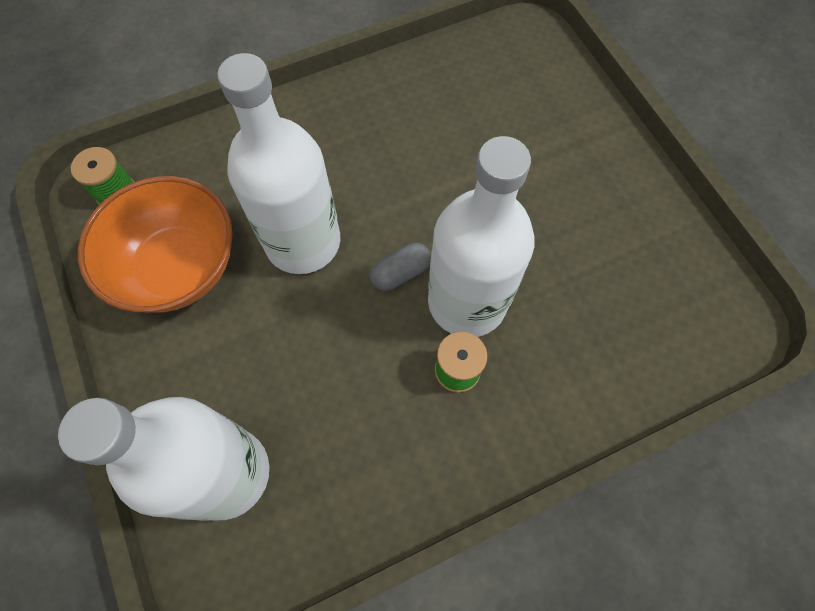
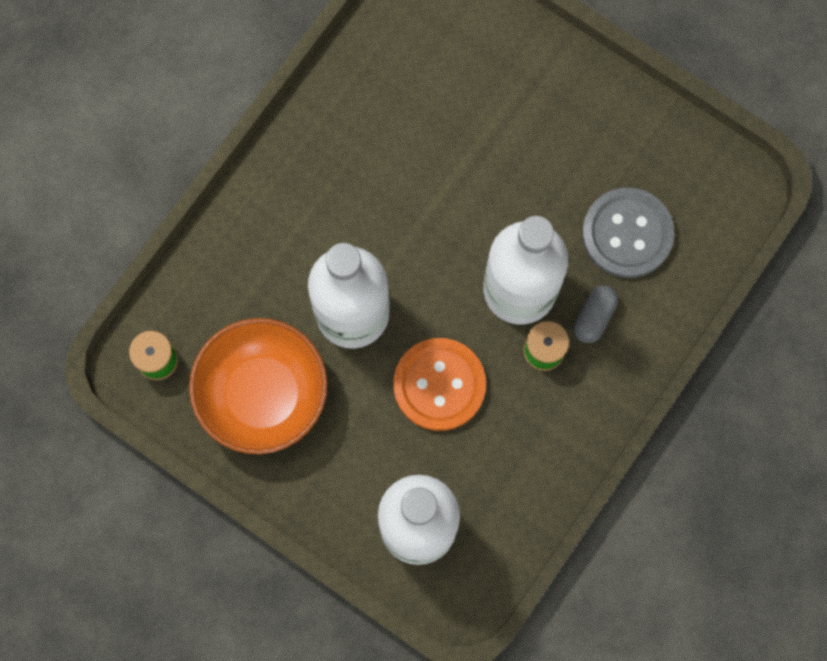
camera: 30 degrees left, 10 degrees up
grey capsule [370,243,431,291] -> grey capsule moved to [574,285,618,343]
none -> orange button [393,338,486,431]
none -> grey button [582,188,674,278]

